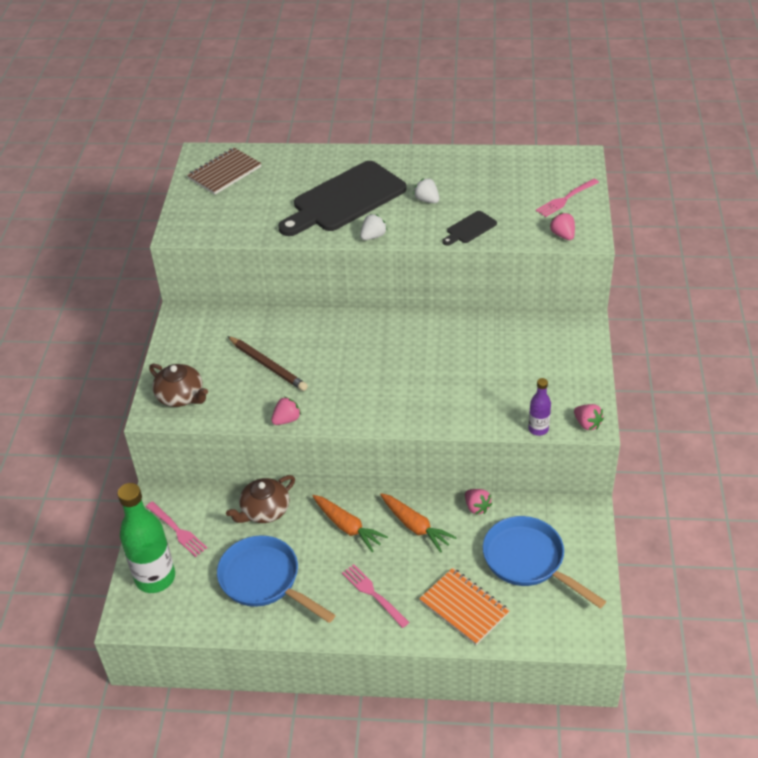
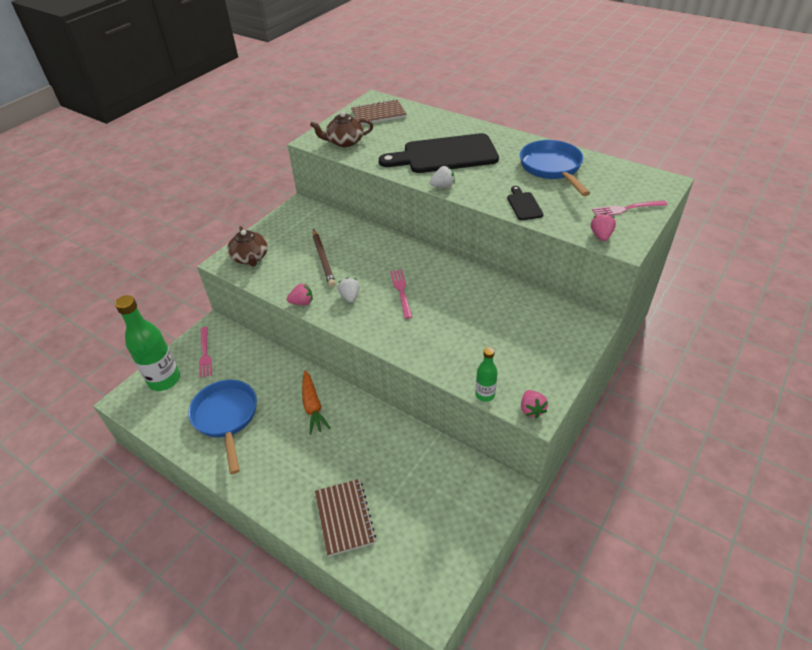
camera: 30 degrees right, 0 degrees up
brown teapot [226,475,295,523] -> brown teapot moved to [310,112,373,147]
pink fork [342,564,409,628] -> pink fork moved to [390,269,412,319]
orange carrot [380,493,457,553] -> none
white strawberry [413,178,439,203] -> white strawberry moved to [338,277,360,303]
orange notebook [419,568,510,645] -> brown notebook [315,479,376,556]
black cutting board [442,211,497,246] -> black cutting board turned 90 degrees clockwise [507,186,544,220]
pink strawberry [465,489,492,514] -> none
blue pan [483,516,606,608] -> blue pan moved to [520,140,590,196]
purple bottle [528,378,551,436] -> green bottle [475,347,498,402]

